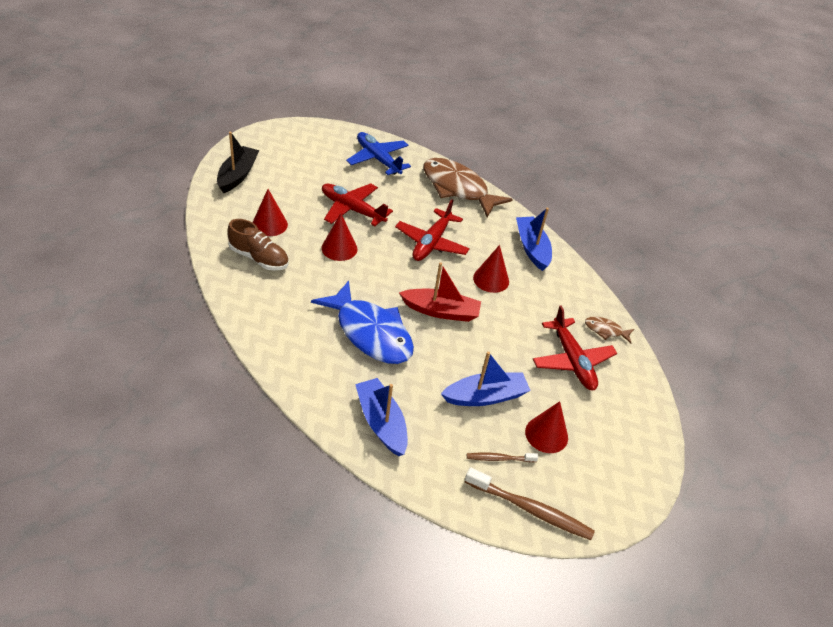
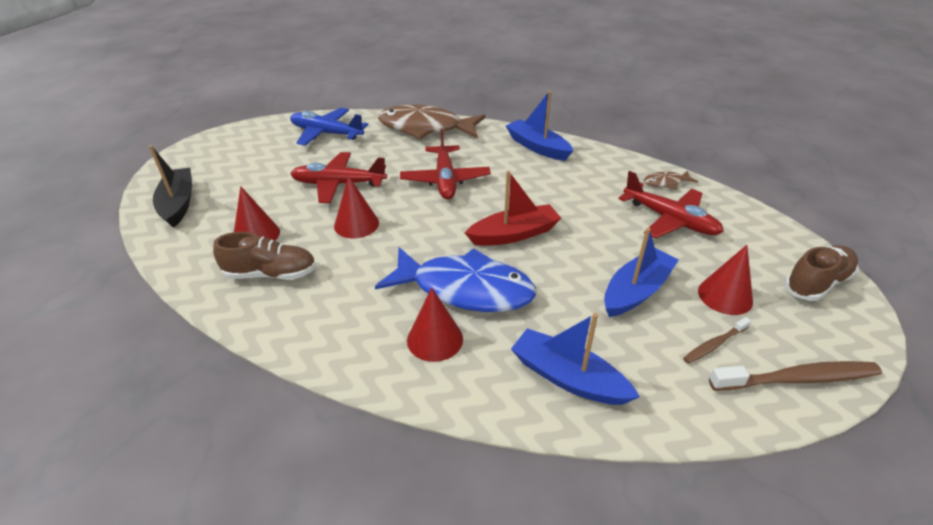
camera: 25 degrees left, 5 degrees down
red cone [473,245,509,293] -> red cone moved to [407,288,463,362]
none -> brown shoe [784,245,858,301]

